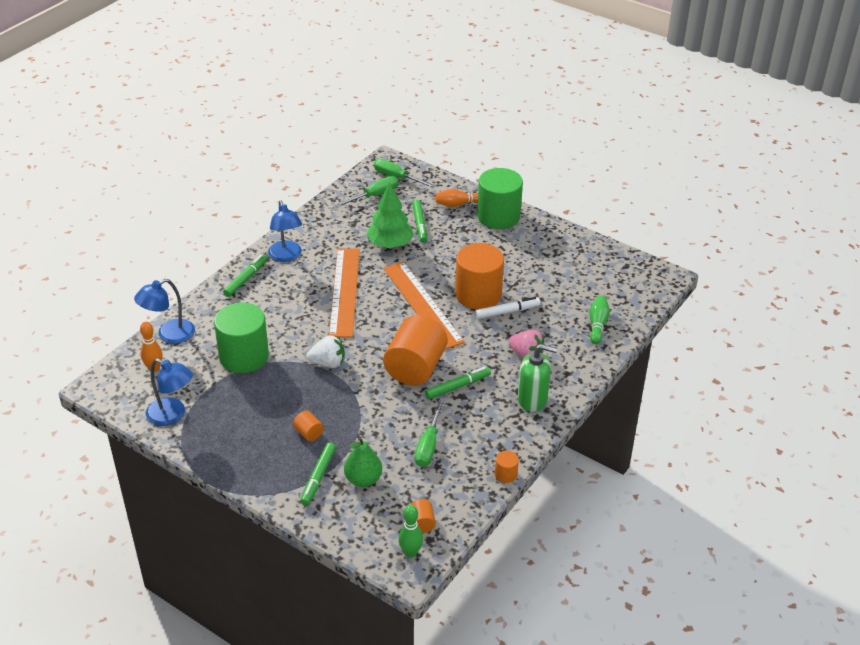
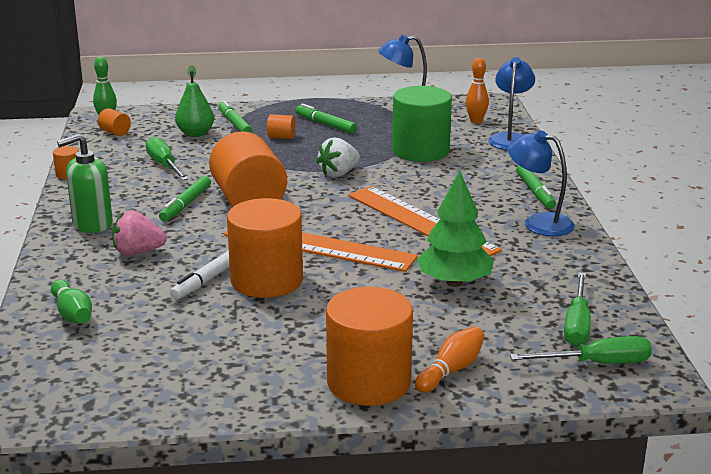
camera: 140 degrees right, 15 degrees down
green marker [412,200,427,243] -> green marker moved to [295,103,357,134]
green cylinder [477,168,523,229] -> orange cylinder [326,287,413,406]

